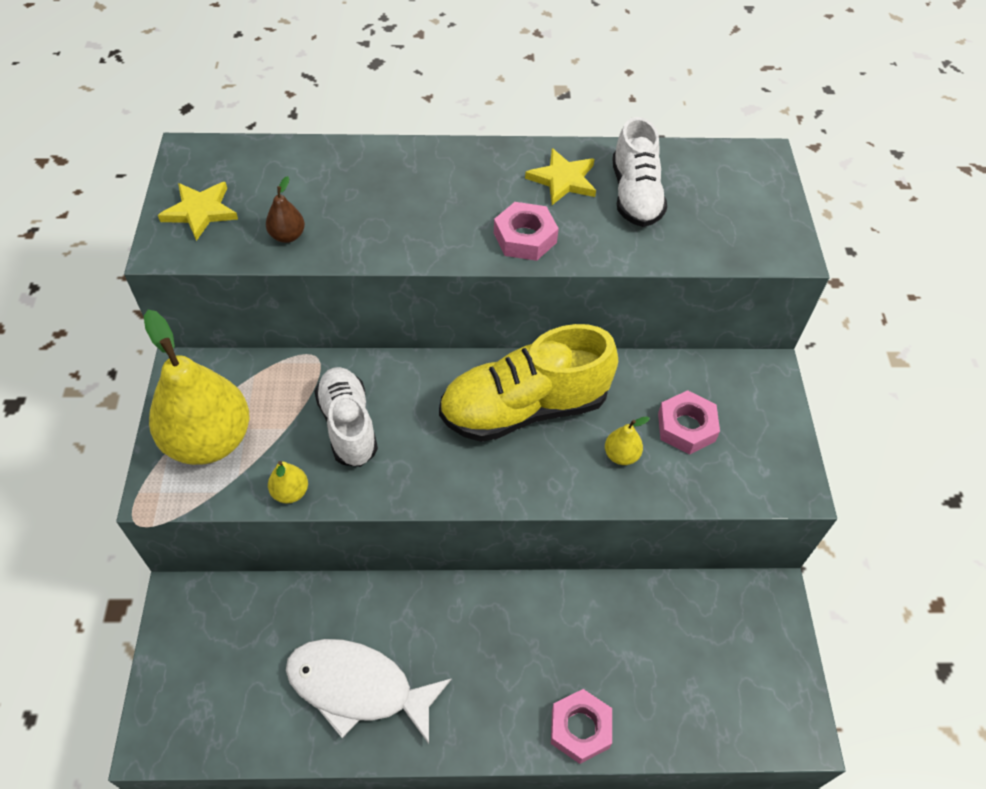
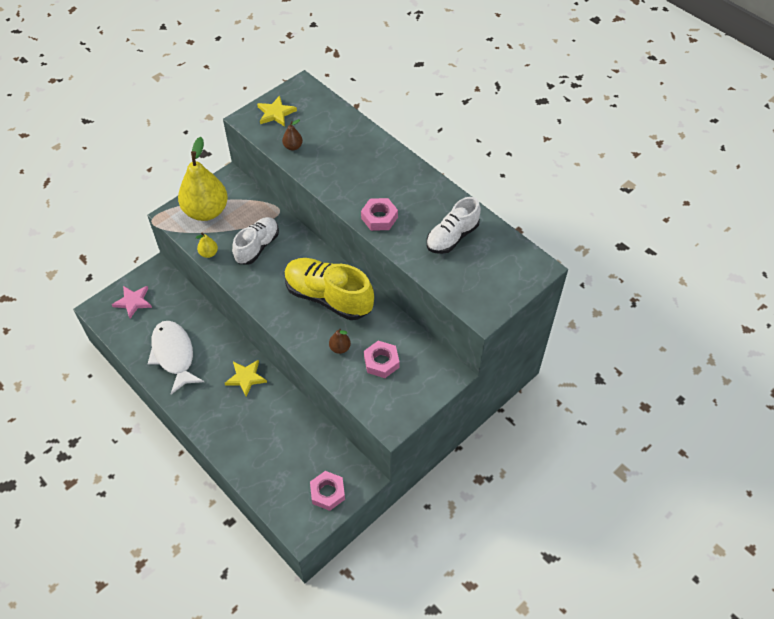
camera: 50 degrees right, 0 degrees up
yellow star [525,148,596,205] -> yellow star moved to [225,359,267,396]
pink nut [551,689,612,764] -> pink nut moved to [310,471,345,511]
yellow pear [605,417,650,465] -> brown pear [329,329,351,354]
none -> pink star [112,286,152,319]

